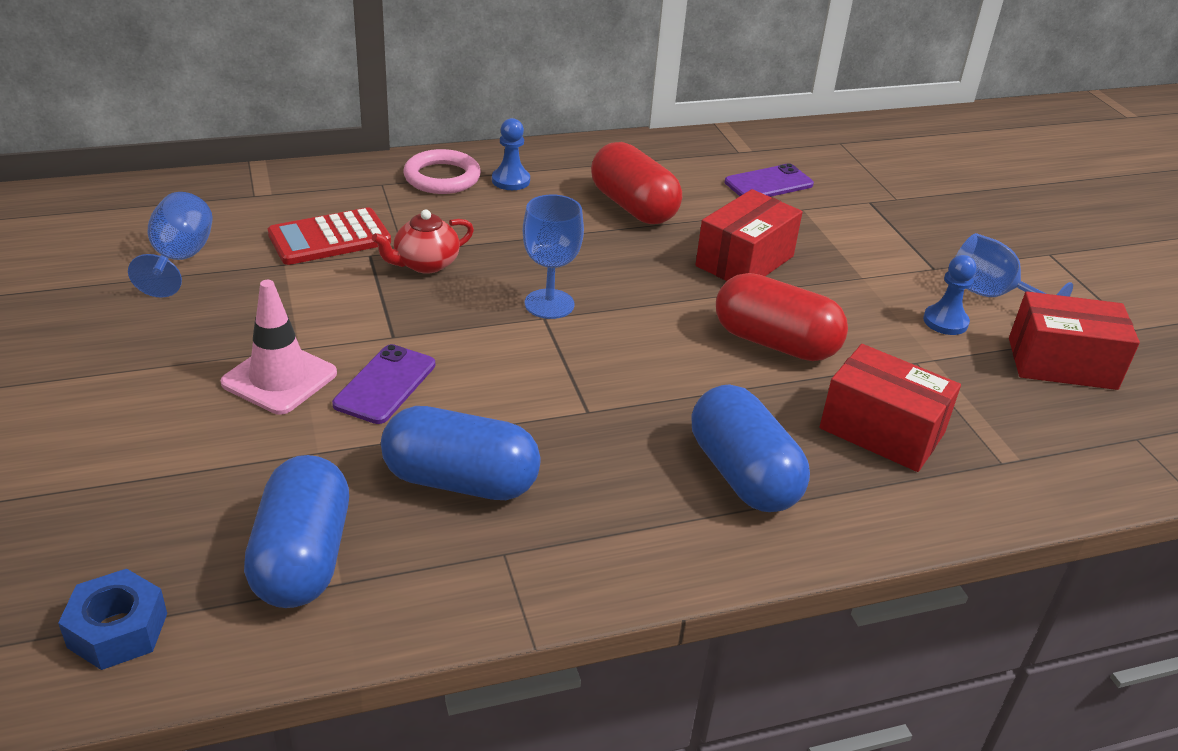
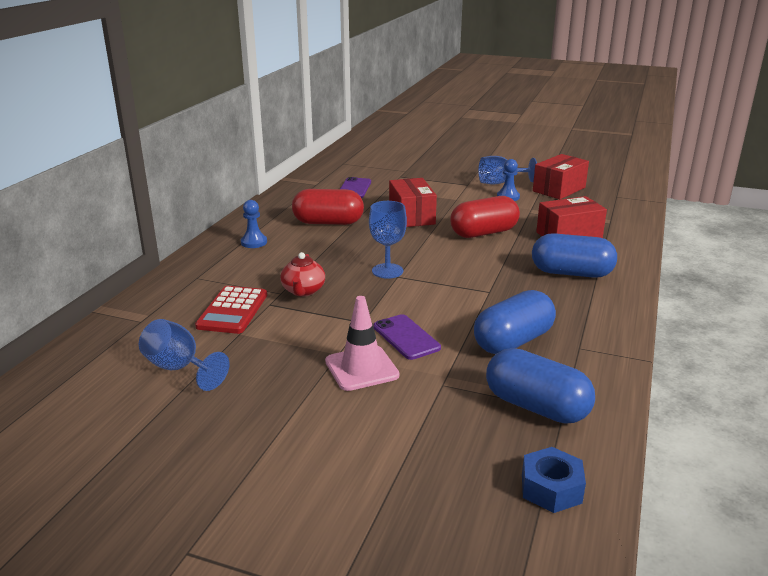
camera: 50 degrees left, 10 degrees down
pink ring [404,149,481,194] -> none

